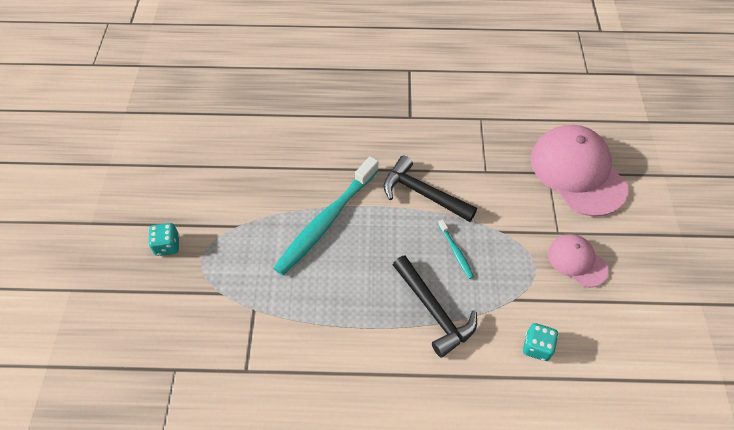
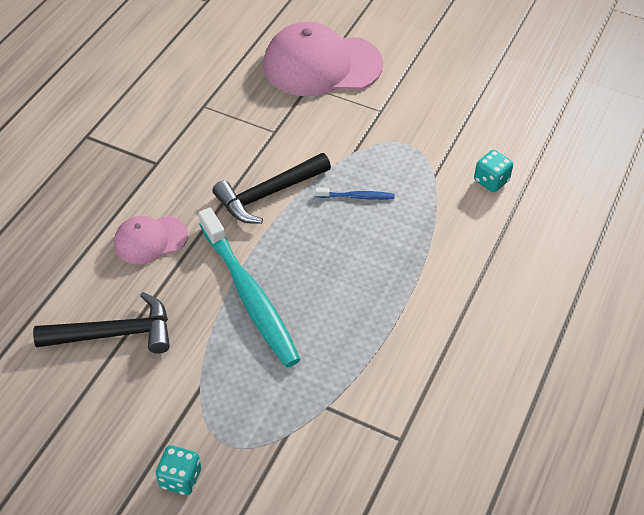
camera: 65 degrees left, 5 degrees down
black hammer [393,255,477,358] -> black hammer moved to [33,292,170,354]
turquoise toothbrush [438,219,474,279] -> blue toothbrush [315,188,395,200]
pink cap [548,234,609,288] -> pink cap moved to [114,216,188,264]

